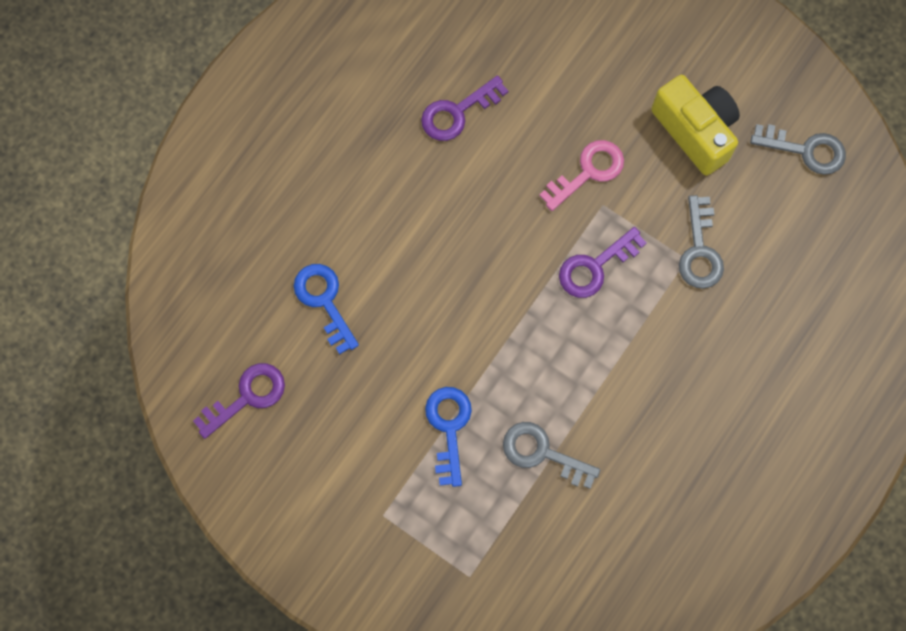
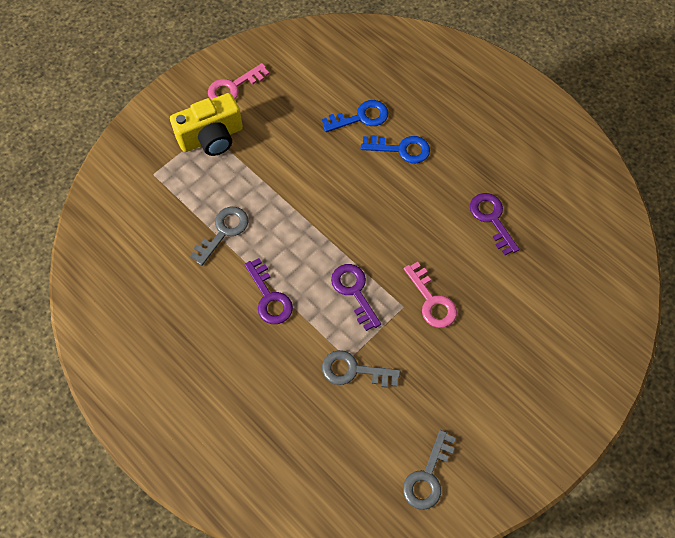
camera: 100 degrees right, 10 degrees down
purple key [193,363,285,439] -> purple key moved to [245,258,293,324]
blue key [425,387,472,487] -> blue key moved to [361,135,430,163]
yellow camera [651,75,740,176] -> yellow camera moved to [170,93,243,156]
none -> pink key [208,63,270,99]

